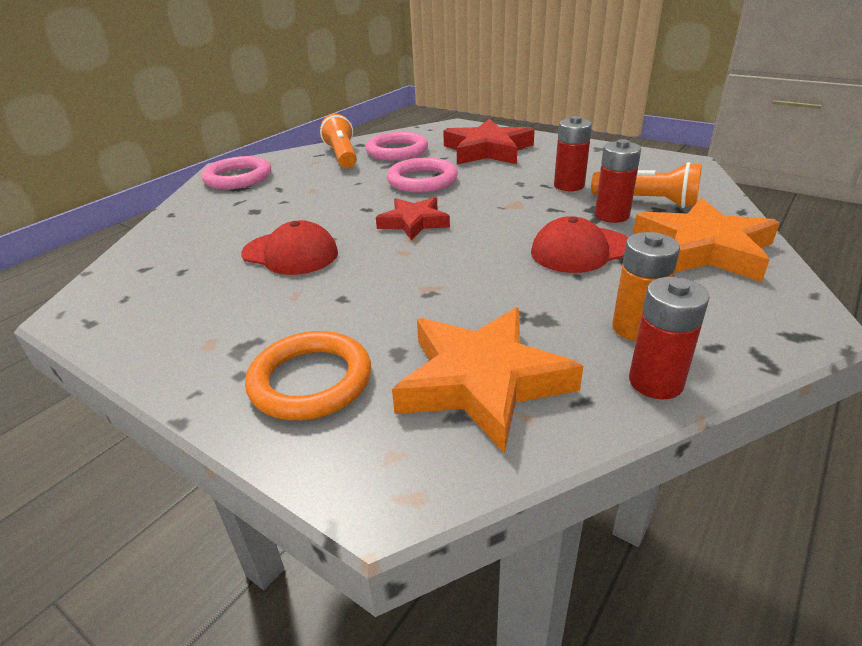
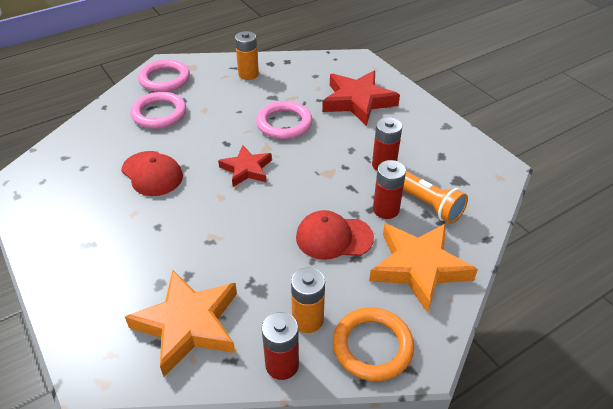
camera: 20 degrees right, 10 degrees up
orange ring [245,331,371,420] -> orange ring moved to [333,307,414,381]
orange flashlight [320,114,357,168] -> orange battery [235,31,259,80]
pink ring [365,132,428,161] -> pink ring moved to [131,92,186,129]

